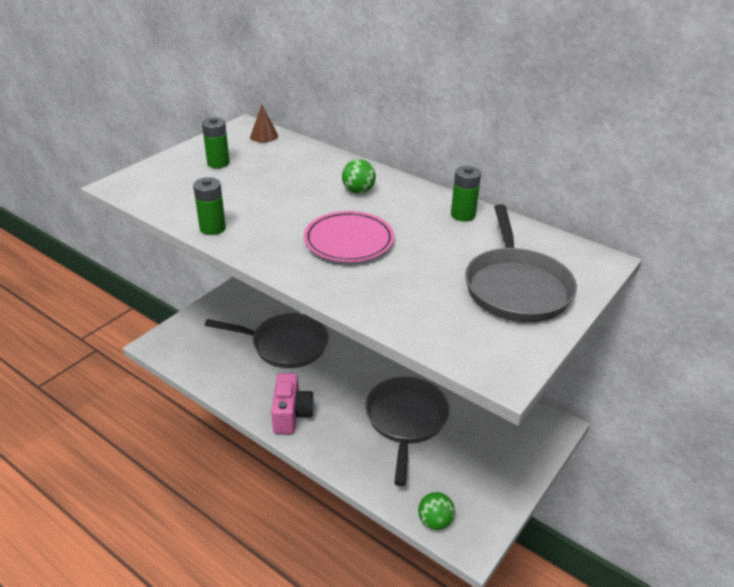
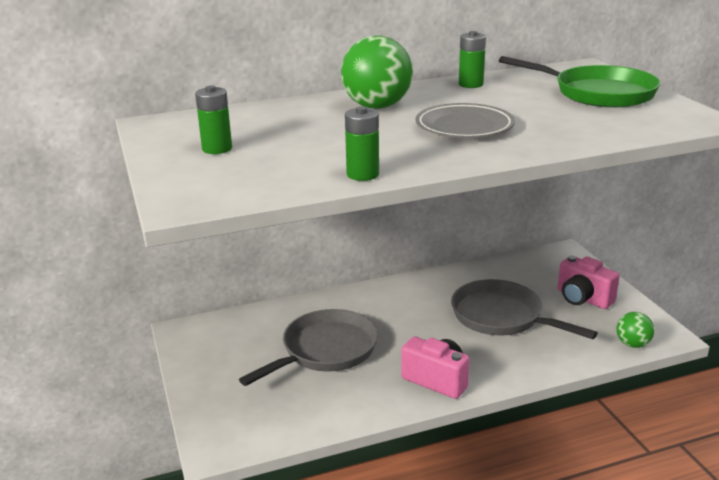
camera: 55 degrees left, 10 degrees down
brown cone [250,105,278,142] -> none
pink plate [304,211,394,262] -> grey plate [415,103,515,138]
green ball [342,159,376,194] -> green ball [341,36,413,109], size x1.87
grey pan [465,204,577,323] -> green pan [499,56,660,108]
none -> pink camera [557,256,620,309]

